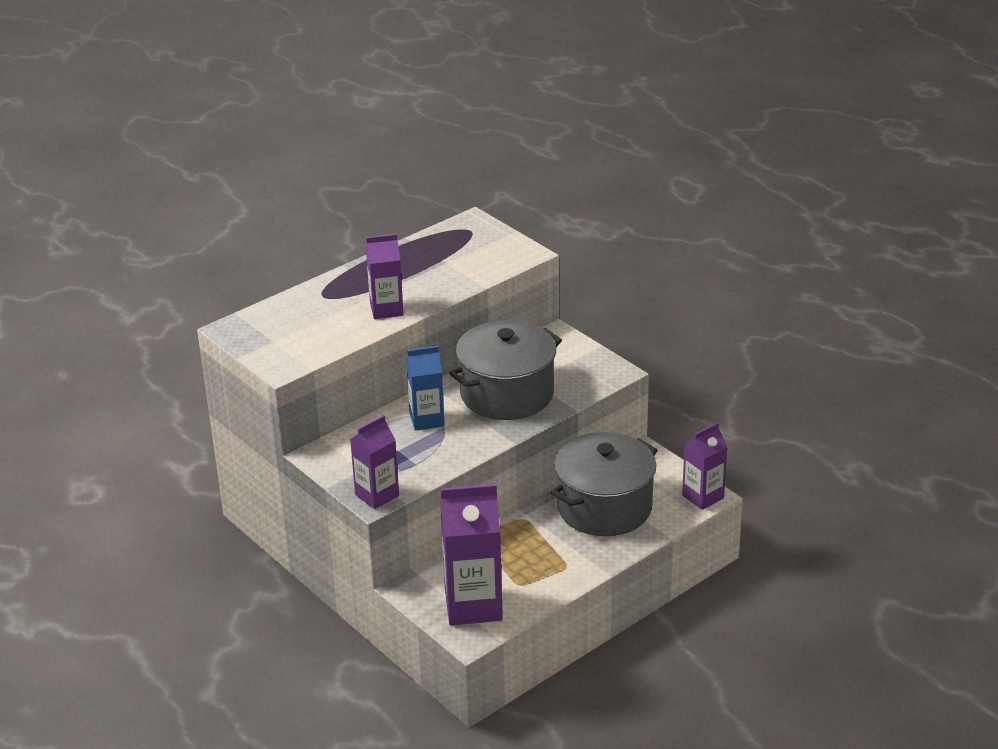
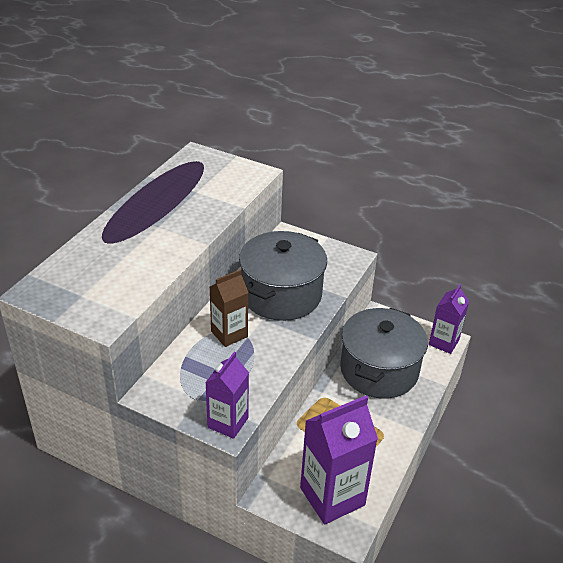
camera: 25 degrees left, 5 degrees up
purple carton [366,234,404,319] -> none
blue carton [406,346,444,431] -> brown carton [210,269,249,347]

